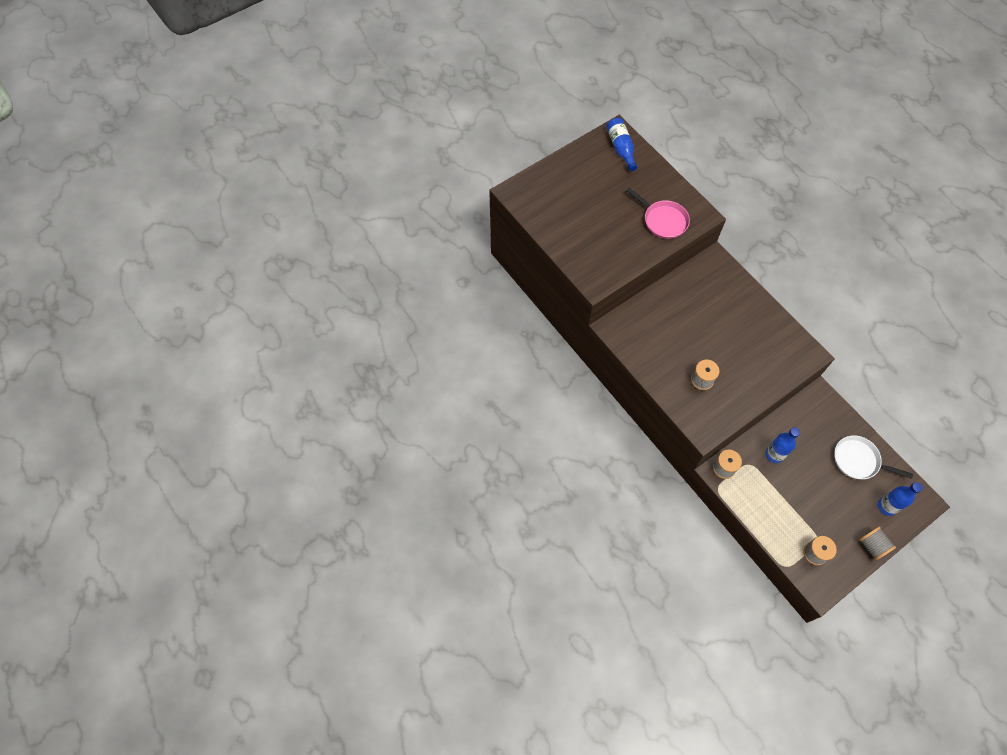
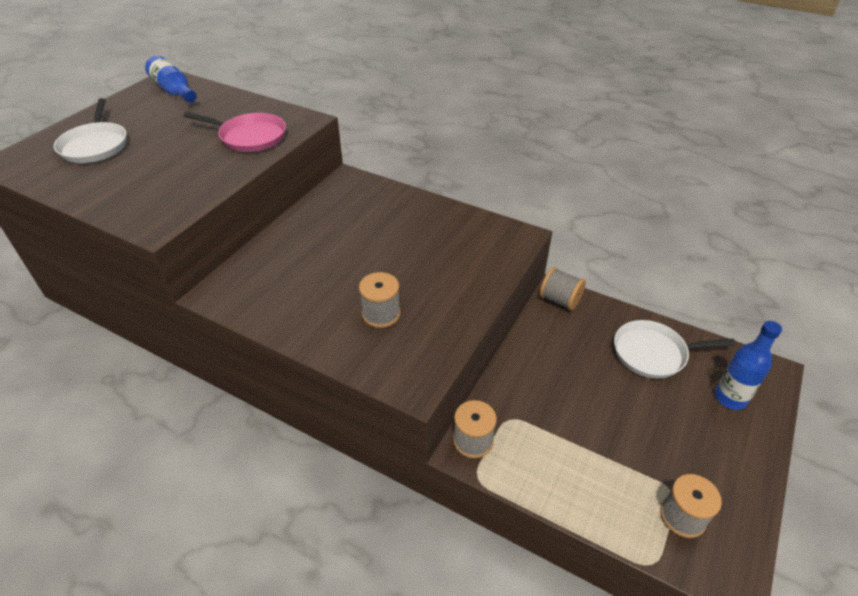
camera: 25 degrees left, 20 degrees down
blue bottle [765,427,800,463] -> none
grey spool [859,526,896,561] -> grey spool moved to [540,267,586,311]
none -> white pan [54,98,127,163]

